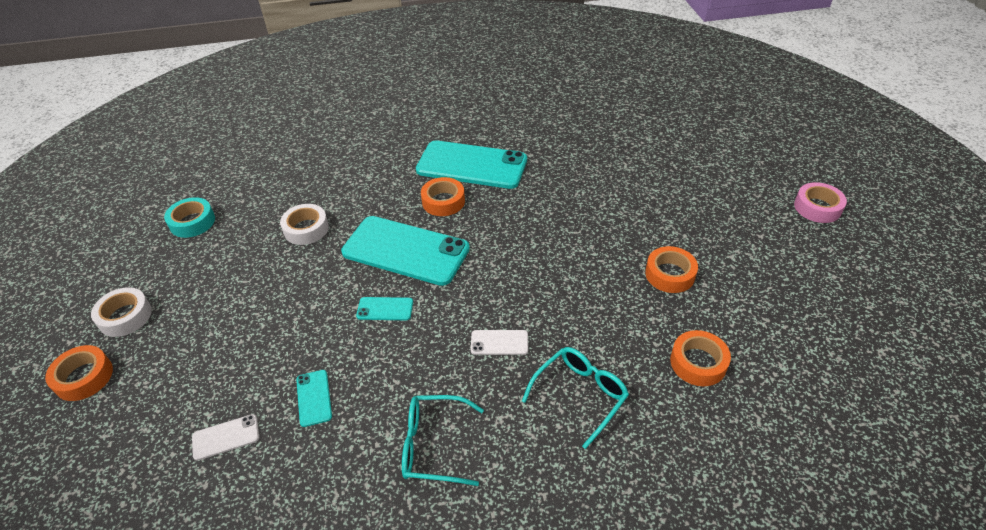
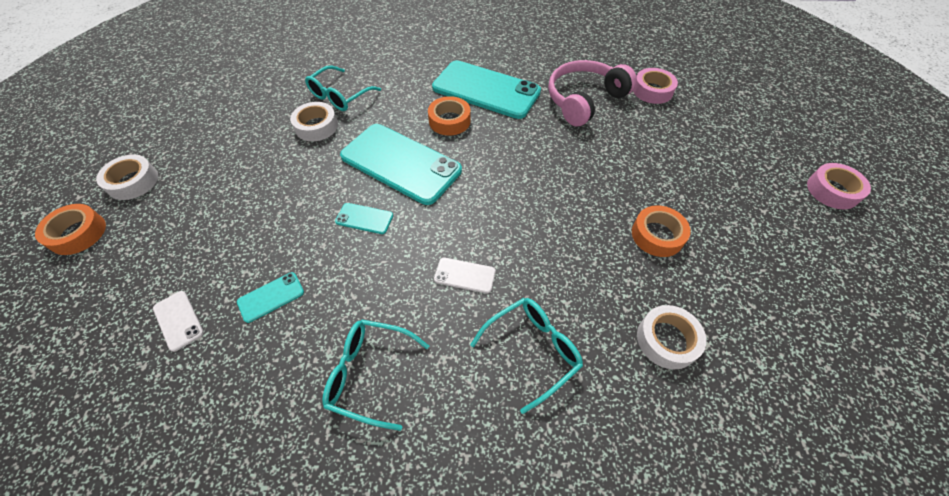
camera: 10 degrees right, 10 degrees up
turquoise tape [164,197,215,238] -> none
white phone [192,414,259,460] -> white phone turned 60 degrees clockwise [153,291,204,352]
turquoise phone [296,370,332,427] -> turquoise phone turned 60 degrees clockwise [237,272,304,323]
orange tape [670,330,731,386] -> white tape [637,305,706,369]
none -> turquoise glasses [305,66,381,111]
none -> pink headphones [548,60,637,126]
none -> pink tape [633,68,678,104]

